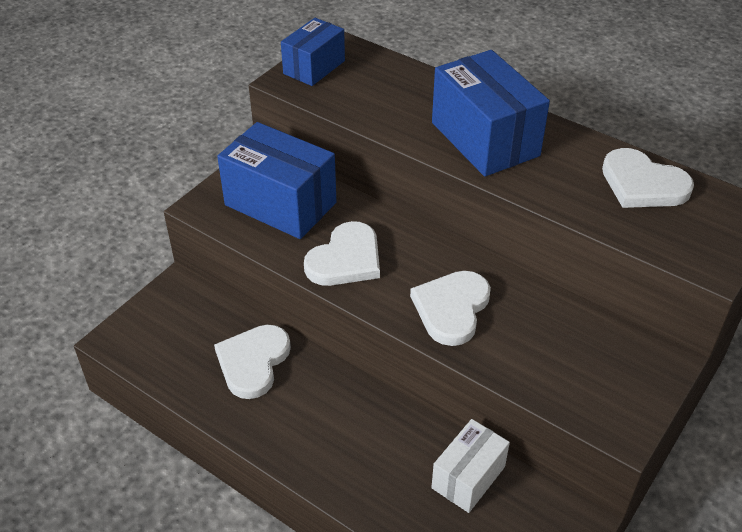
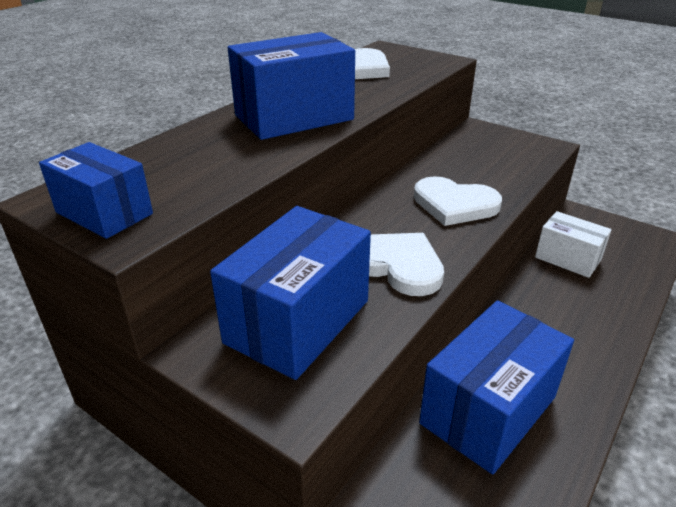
camera: 90 degrees left, 10 degrees down
white heart [214,324,291,399] -> blue box [419,300,574,474]

